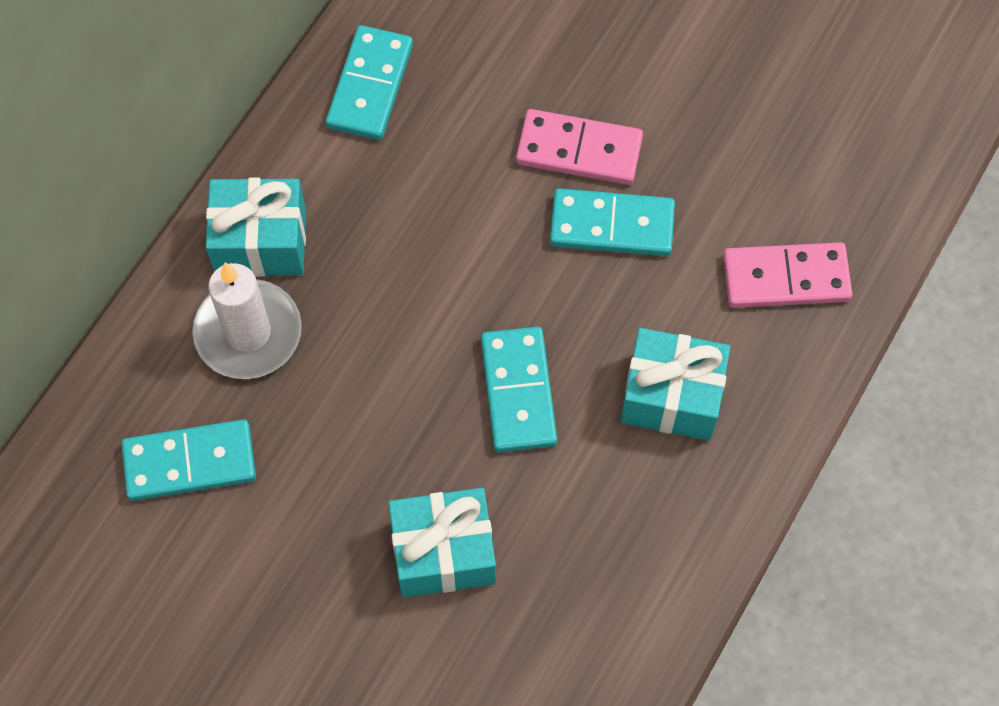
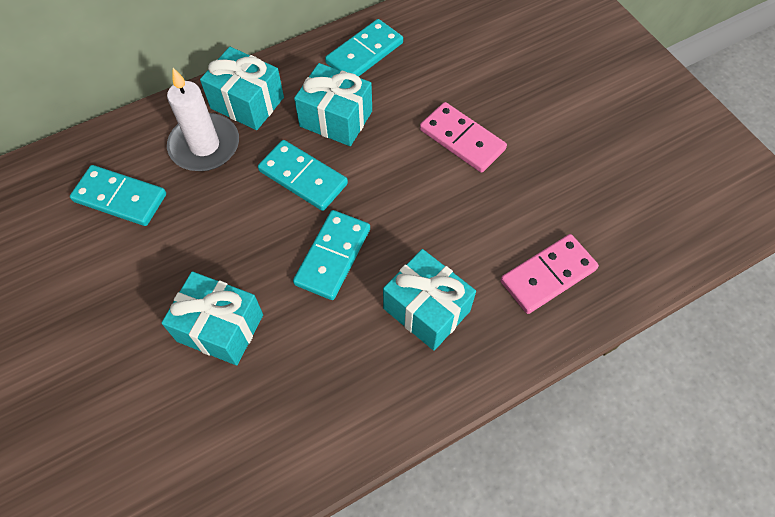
camera: 30 degrees right, 5 degrees down
turquoise domino [550,188,675,256] -> turquoise domino moved to [258,140,348,211]
pink domino [723,242,852,308] -> pink domino turned 60 degrees counterclockwise [500,234,599,314]
none -> turquoise gift [294,63,372,146]

